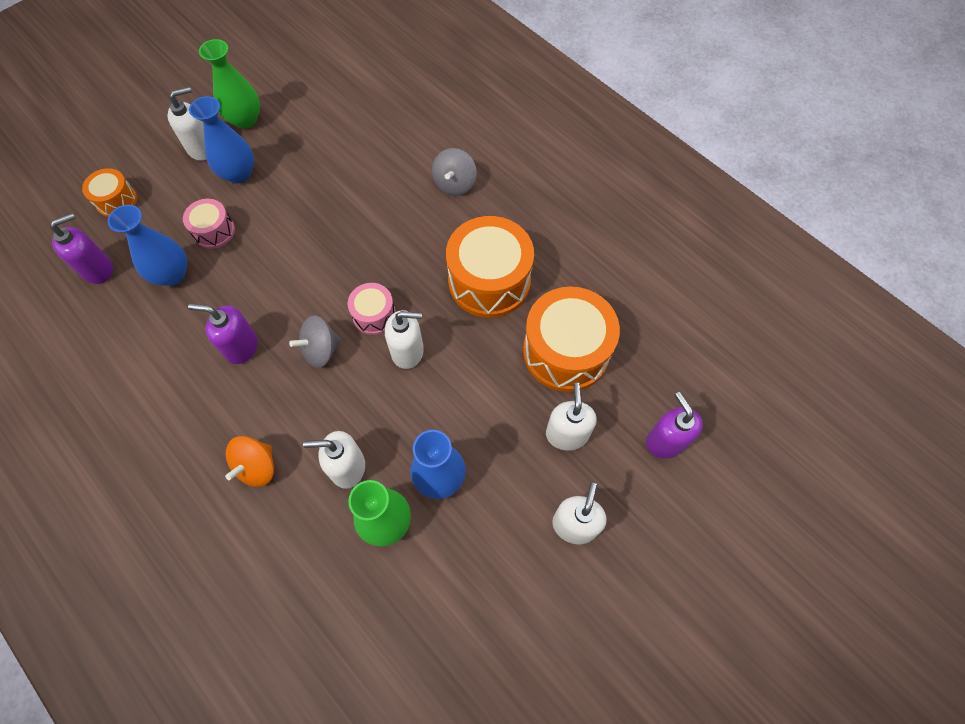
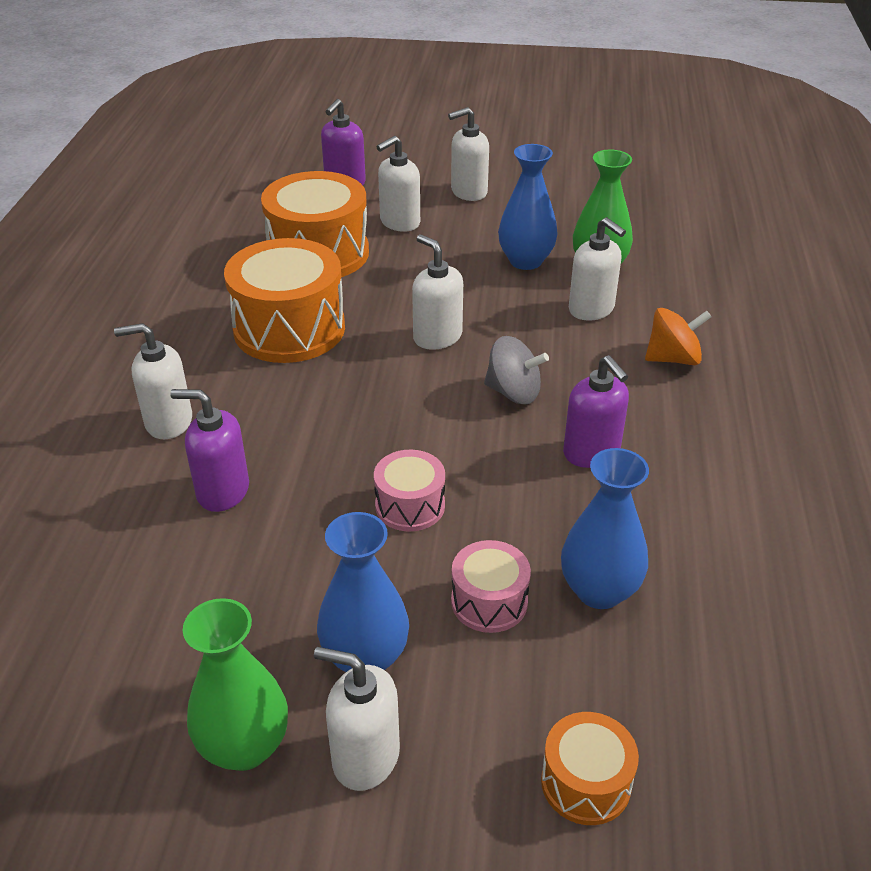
camera: 130 degrees left, 25 degrees down
purple soap dispenser [50,213,113,284] -> purple soap dispenser moved to [170,389,249,512]
pink drum [348,283,396,335] -> pink drum moved to [374,450,445,531]
grey spinning top [432,148,477,196] -> white soap dispenser [114,323,192,439]

